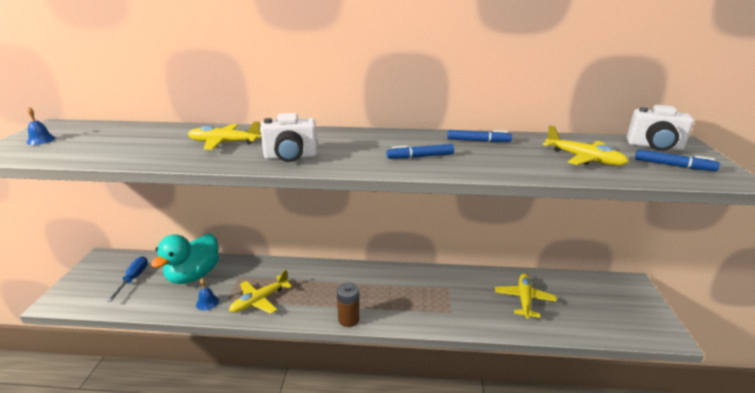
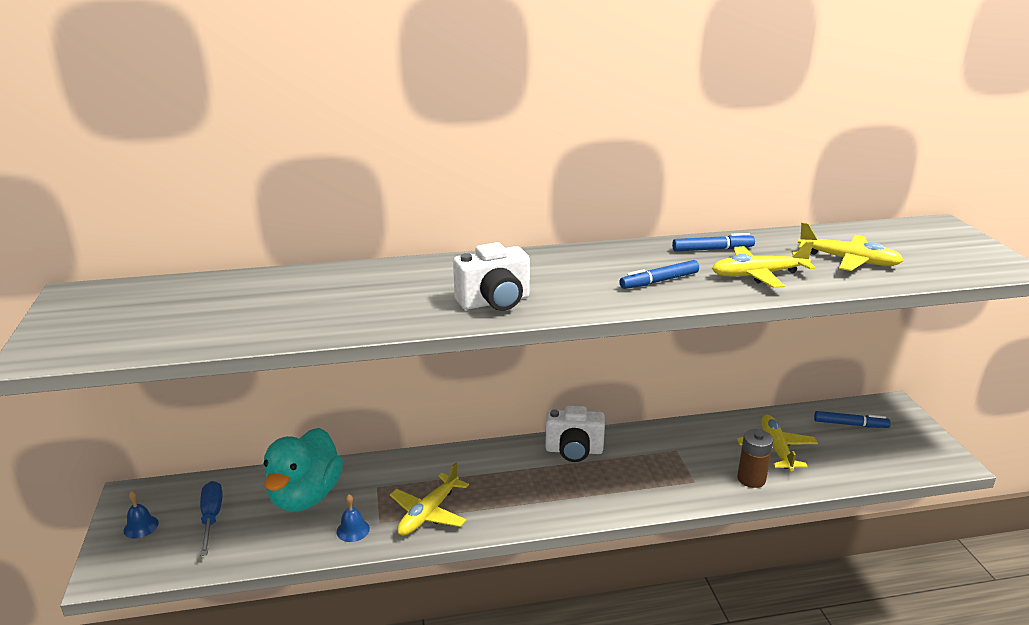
camera: 15 degrees left, 0 degrees up
blue bell [26,107,56,145] -> blue bell moved to [124,491,159,538]
yellow plane [188,121,261,150] -> yellow plane moved to [712,241,816,288]
brown battery [337,282,359,327] -> brown battery moved to [737,429,773,488]
white camera [627,105,694,151] -> white camera moved to [545,405,605,462]
blue marker [635,150,720,171] -> blue marker moved to [814,411,891,428]

